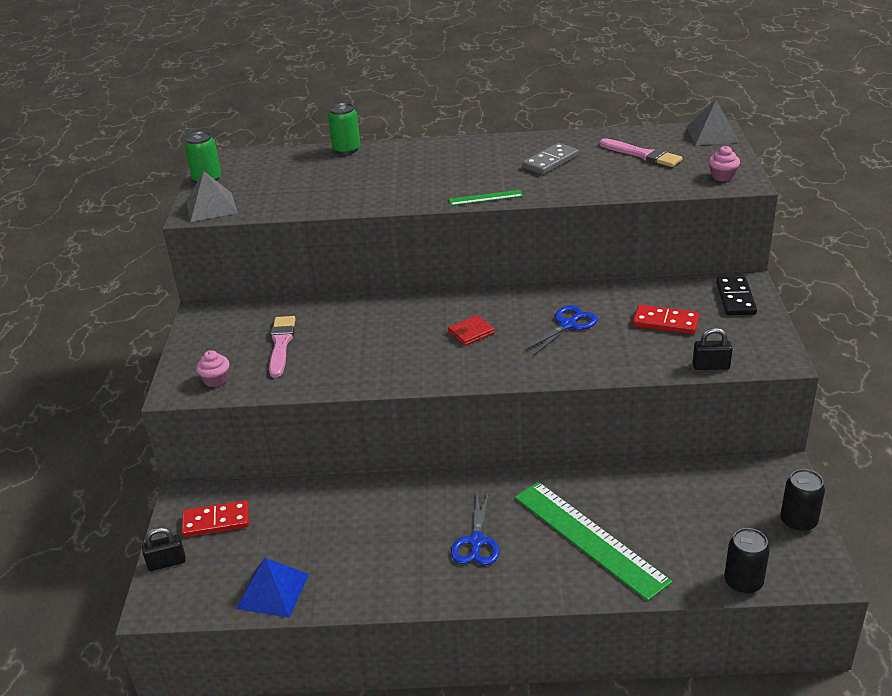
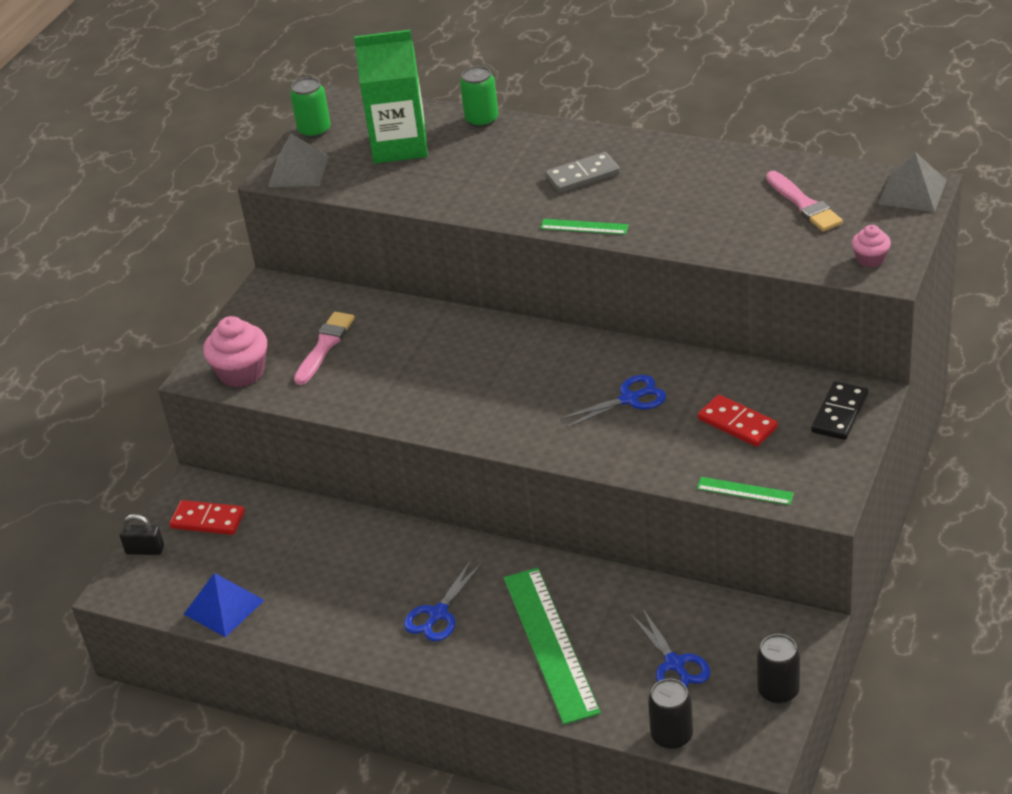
camera: 25 degrees right, 5 degrees up
pink cupcake [196,350,230,387] -> pink cupcake [203,316,267,387], size x1.79
red wallet [448,315,495,346] -> none
grey domino [522,143,579,175] -> grey domino moved to [546,152,620,193]
black padlock [693,328,733,370] -> green ruler [697,477,794,505]
none -> green carton [354,30,428,163]
none -> blue scissors [630,608,711,687]

